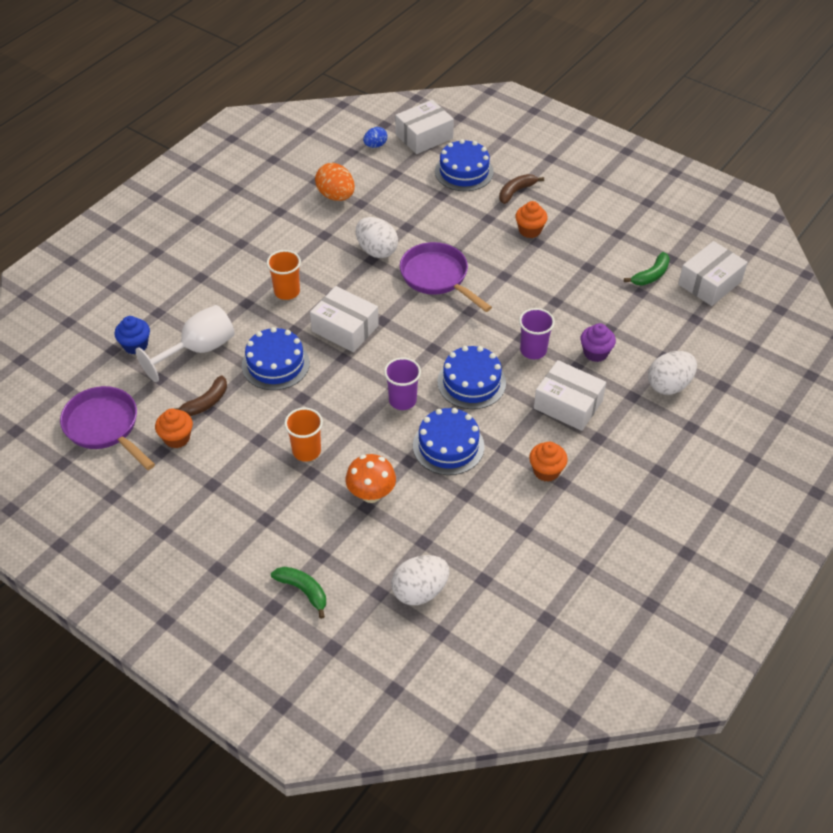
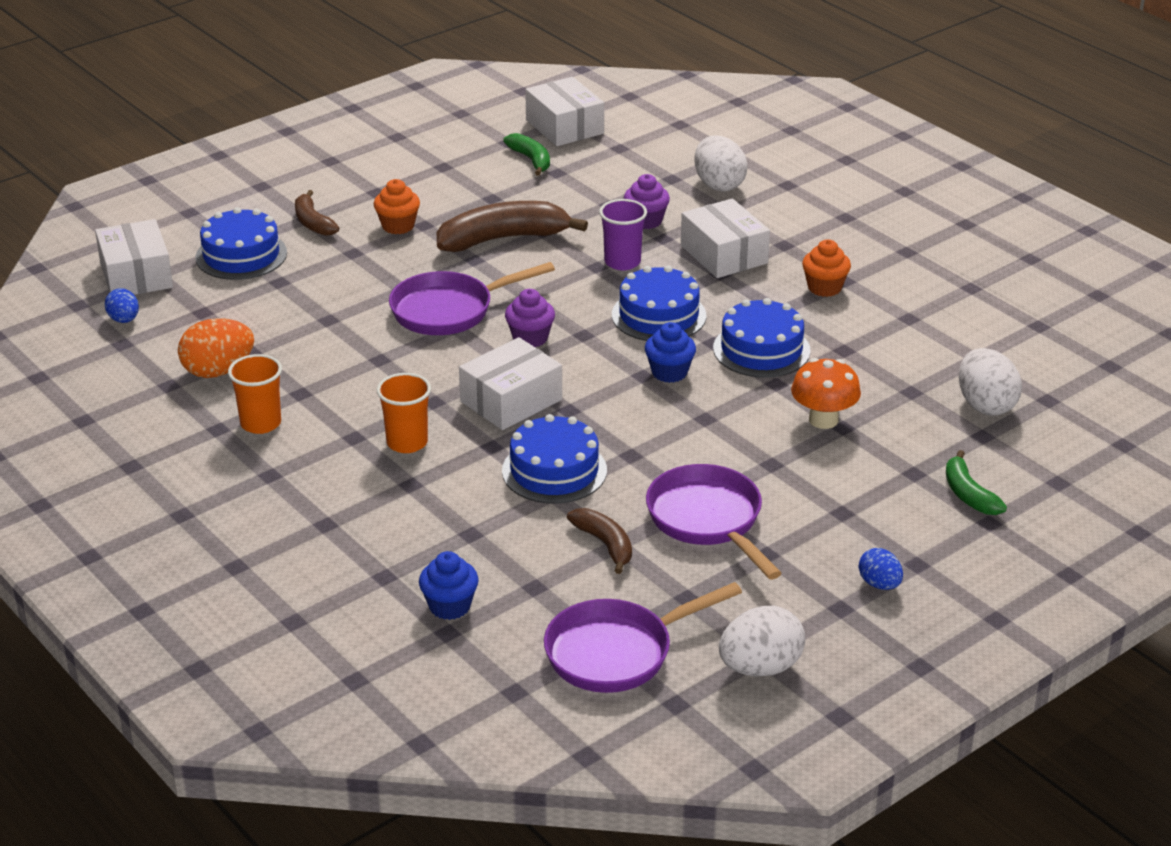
camera: 75 degrees left, 15 degrees down
white goblet [135,305,234,382] -> none
orange cupcake [155,409,193,448] -> none
green banana [271,567,326,619] -> green banana turned 75 degrees counterclockwise [946,450,1007,515]
orange cup [284,408,323,462] -> orange cup moved to [228,354,282,434]
white egg [356,217,398,258] -> white egg moved to [719,606,805,677]
purple cup [384,357,421,410] -> blue cupcake [645,322,696,383]
white box [534,360,606,431] -> white box turned 75 degrees counterclockwise [681,198,770,278]
none -> brown banana [437,201,588,252]
none -> purple cupcake [505,289,555,347]
none -> purple pan [646,464,782,579]
none -> blue egg [859,548,903,590]

